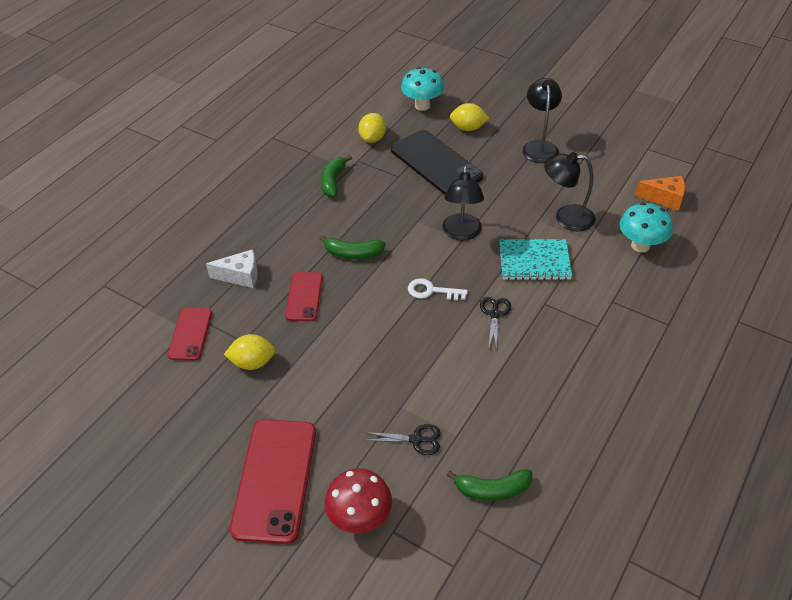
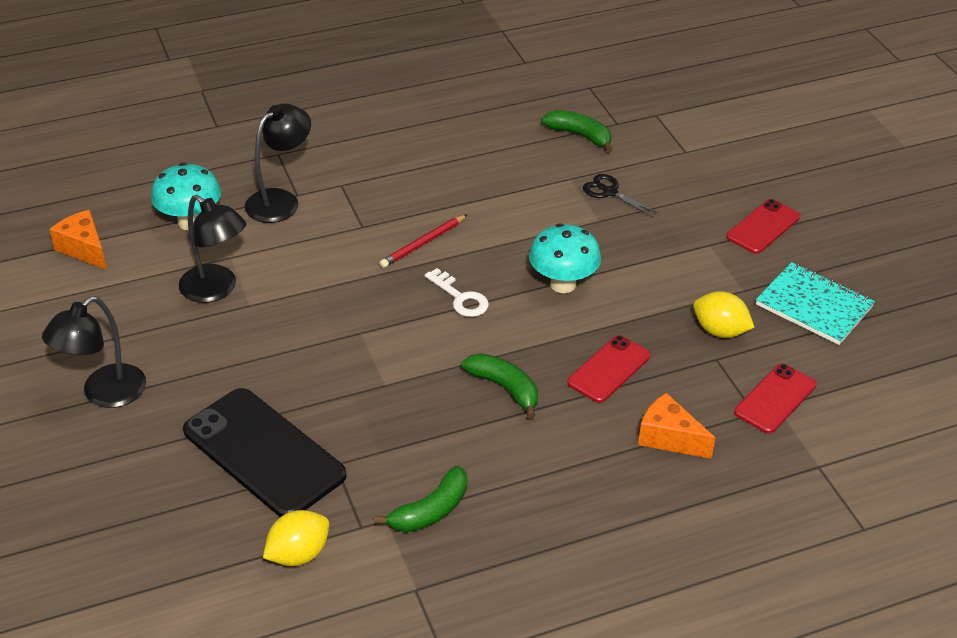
camera: 145 degrees left, 5 degrees down
white cheese [206,249,258,288] -> orange cheese [638,393,715,459]
red phone [230,419,316,544] -> red phone [726,199,800,254], size x0.56
red mushroom [324,468,392,533] -> none
black phone [391,130,483,195] -> black phone turned 45 degrees counterclockwise [183,388,347,517]
turquoise mushroom [401,67,444,111] -> turquoise mushroom moved to [529,223,601,293]
black lamp [442,166,484,241] -> black lamp moved to [245,104,311,223]
yellow lemon [450,103,489,131] -> none
black scissors [480,297,511,350] -> red pencil [380,214,468,268]
turquoise notebook [499,239,572,280] -> turquoise notebook moved to [756,262,875,345]

